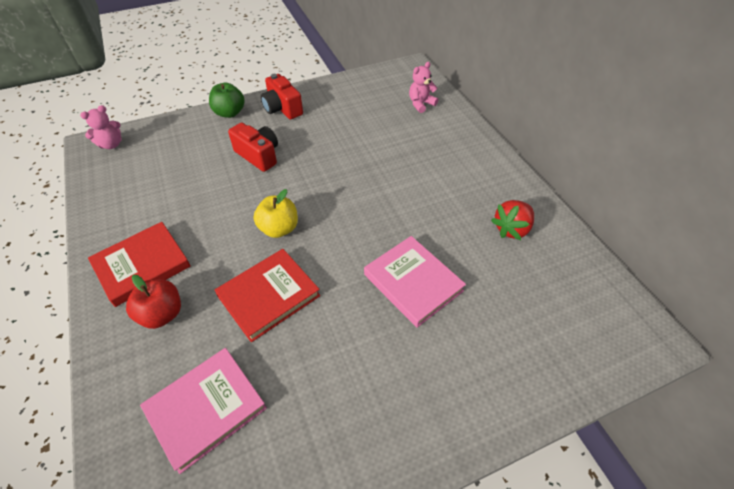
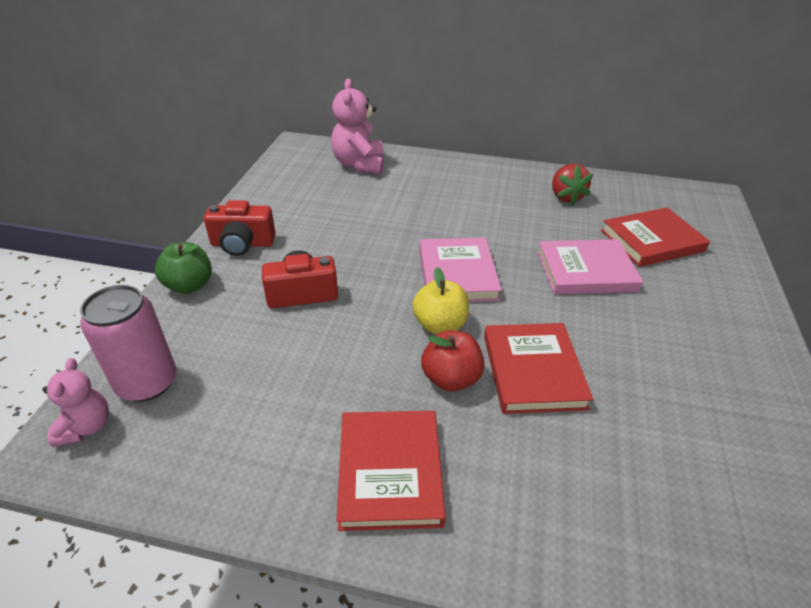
camera: 55 degrees left, 10 degrees down
red apple [126,275,181,329] -> red apple moved to [421,330,485,391]
pink book [140,348,267,474] -> pink book moved to [419,238,502,302]
pink teddy bear [409,62,438,113] -> pink teddy bear [331,79,384,174], size x1.66
none -> pink can [80,285,176,402]
none -> red book [601,207,710,267]

